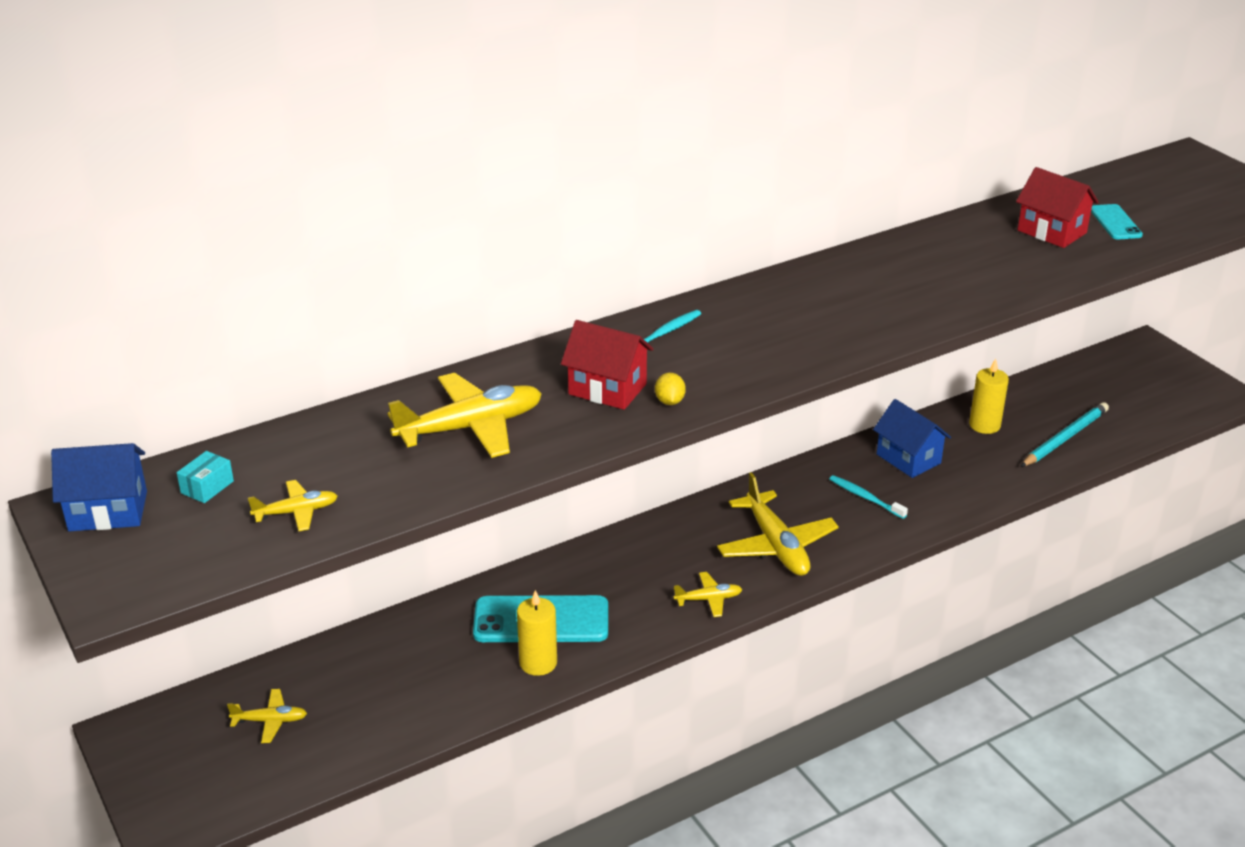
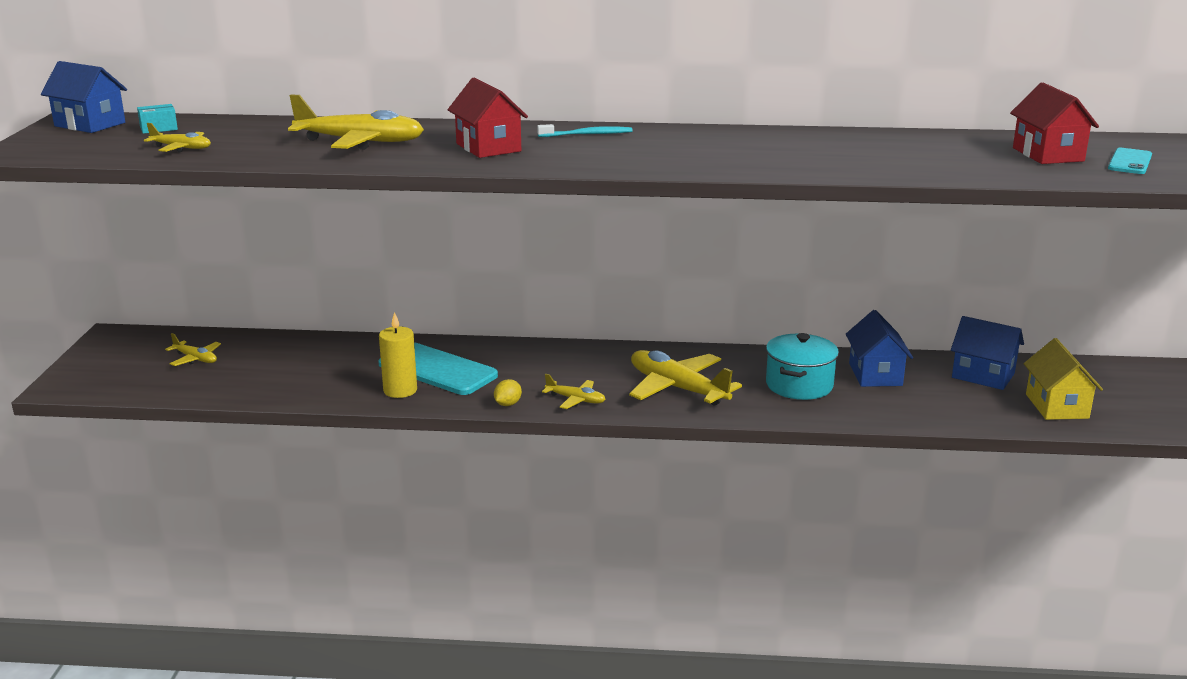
camera: 35 degrees right, 10 degrees down
yellow lemon [655,372,686,405] -> yellow lemon moved to [494,379,522,406]
yellow plane [717,472,839,576] -> yellow plane turned 120 degrees clockwise [629,350,742,406]
turquoise toothbrush [830,475,908,519] -> turquoise pot [766,333,839,400]
yellow candle [969,359,1009,434] -> blue house [951,316,1024,390]
turquoise pencil [1021,402,1109,467] -> yellow house [1024,338,1103,420]

